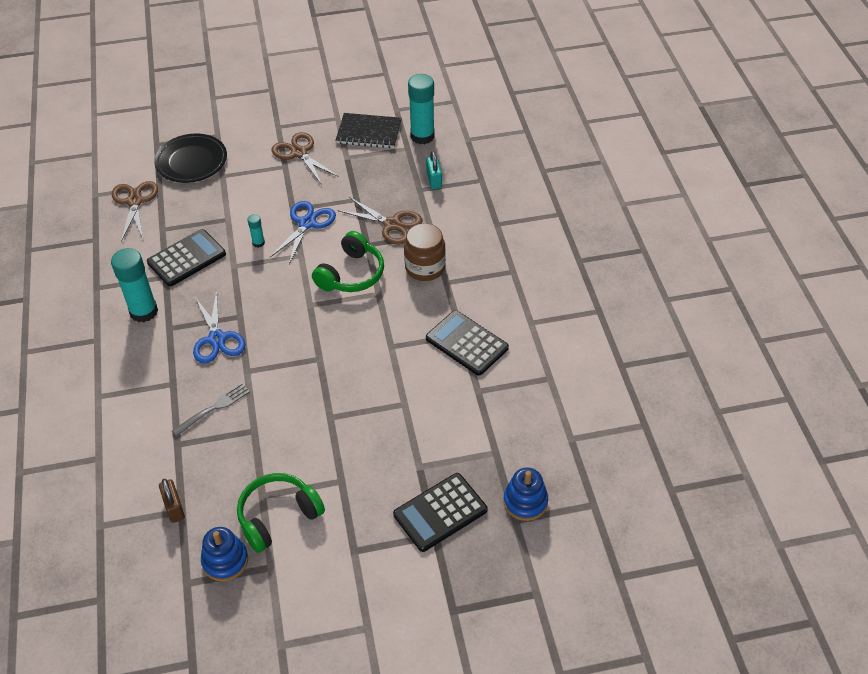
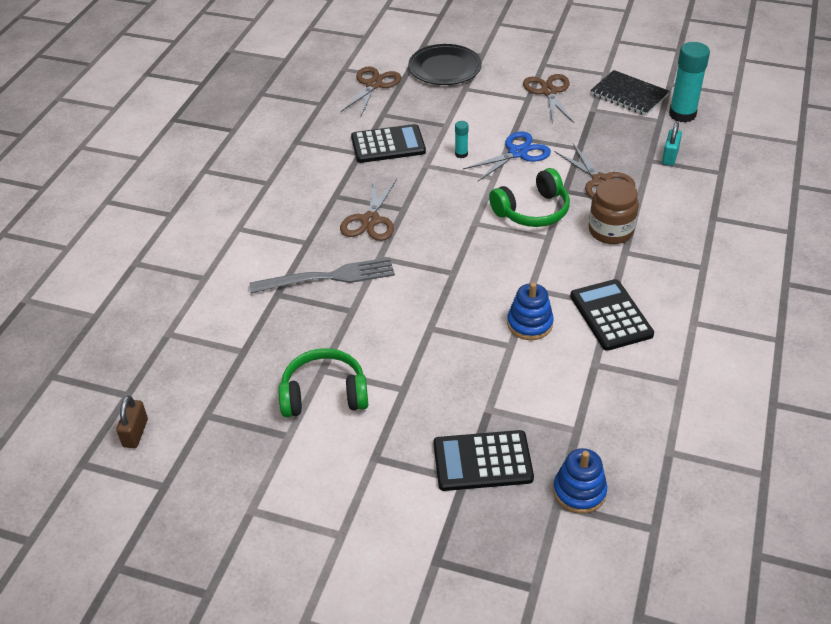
camera: 30 degrees right, 5 degrees down
turquoise glue stick [111,248,158,322] -> none
brown padlock [159,479,185,523] -> brown padlock moved to [116,396,148,448]
grey fork [172,383,250,437] -> grey fork [249,257,395,293], size x1.59
blue scissors [193,290,245,363] -> brown scissors [340,179,397,241]
blue stacking toy [201,527,248,582] -> blue stacking toy moved to [507,282,554,340]

